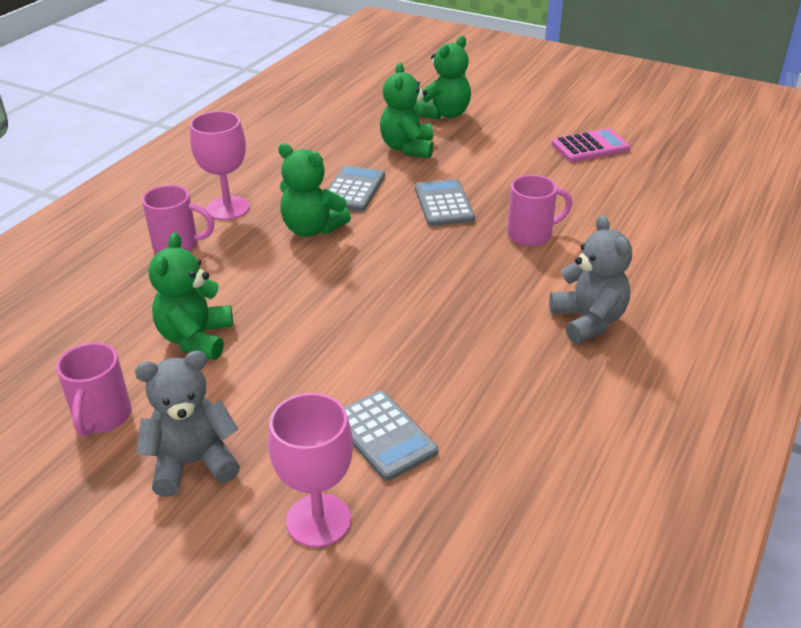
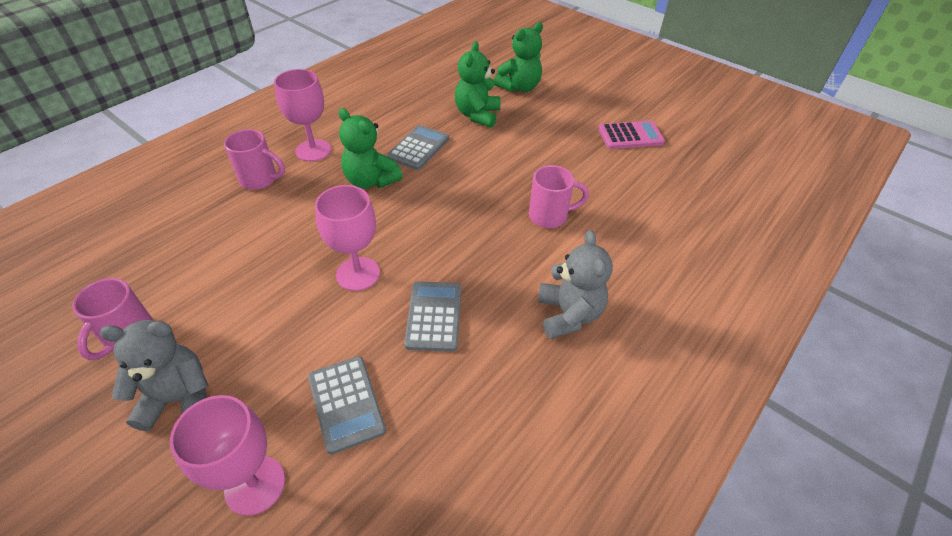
camera: 10 degrees right, 10 degrees up
green teddy bear [149,232,233,360] -> none
grey calculator [415,179,475,226] -> grey calculator moved to [404,281,461,352]
none -> pink goblet [315,185,380,291]

